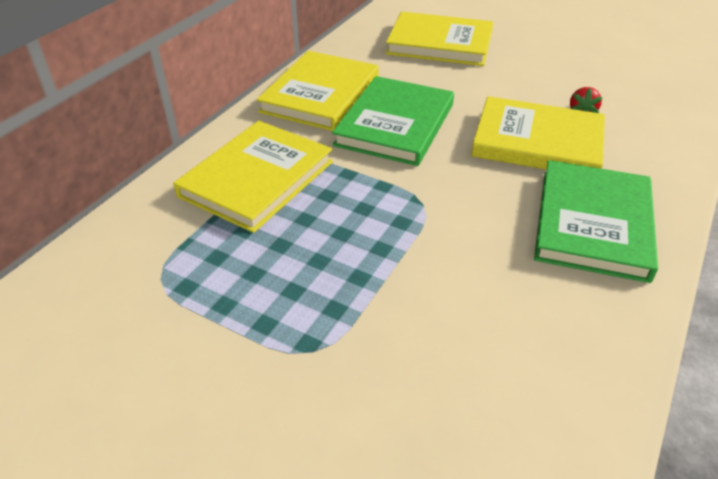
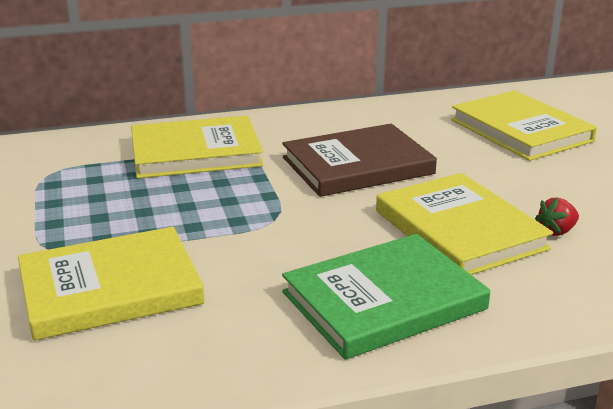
camera: 45 degrees right, 15 degrees down
yellow book [257,51,379,131] -> yellow book moved to [18,227,204,341]
green book [332,76,454,166] -> brown book [282,124,437,197]

